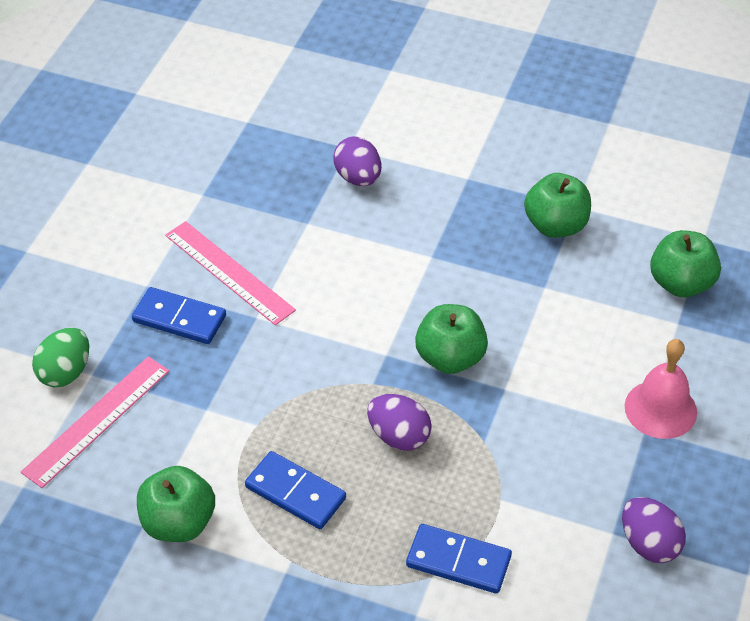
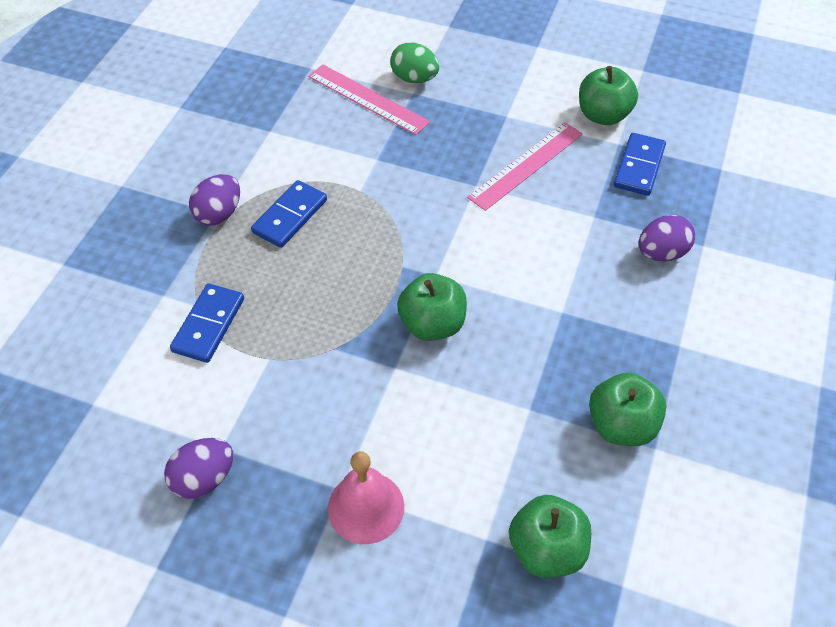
camera: 90 degrees right, 5 degrees up
blue domino [132,287,226,344] -> blue domino moved to [614,133,666,196]
green apple [137,466,215,542] -> green apple moved to [579,66,638,125]
purple egg [367,394,432,451] -> purple egg moved to [189,174,240,226]

